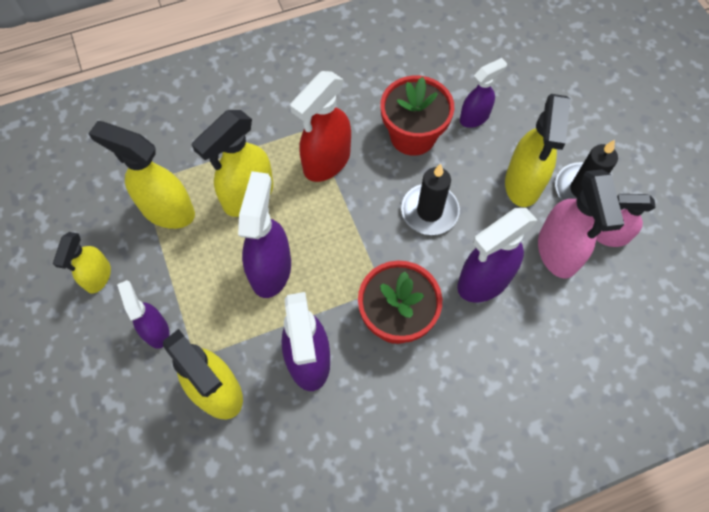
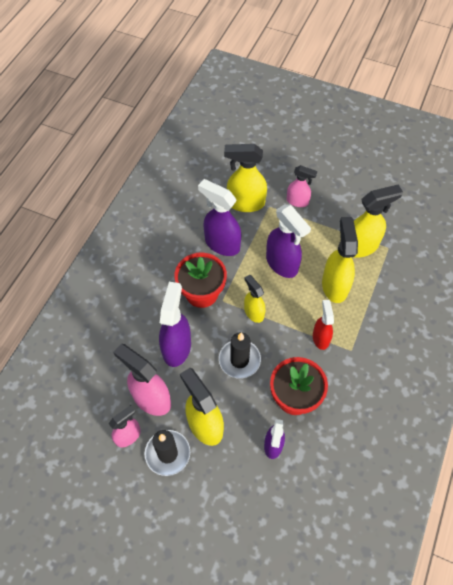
camera: 135 degrees right, 5 degrees down
yellow spray bottle [53,232,111,293] -> yellow spray bottle moved to [244,275,265,323]
purple spray bottle [117,280,169,349] -> pink spray bottle [287,165,317,207]
red spray bottle [290,71,351,182] -> red spray bottle [313,300,334,350], size x0.61

